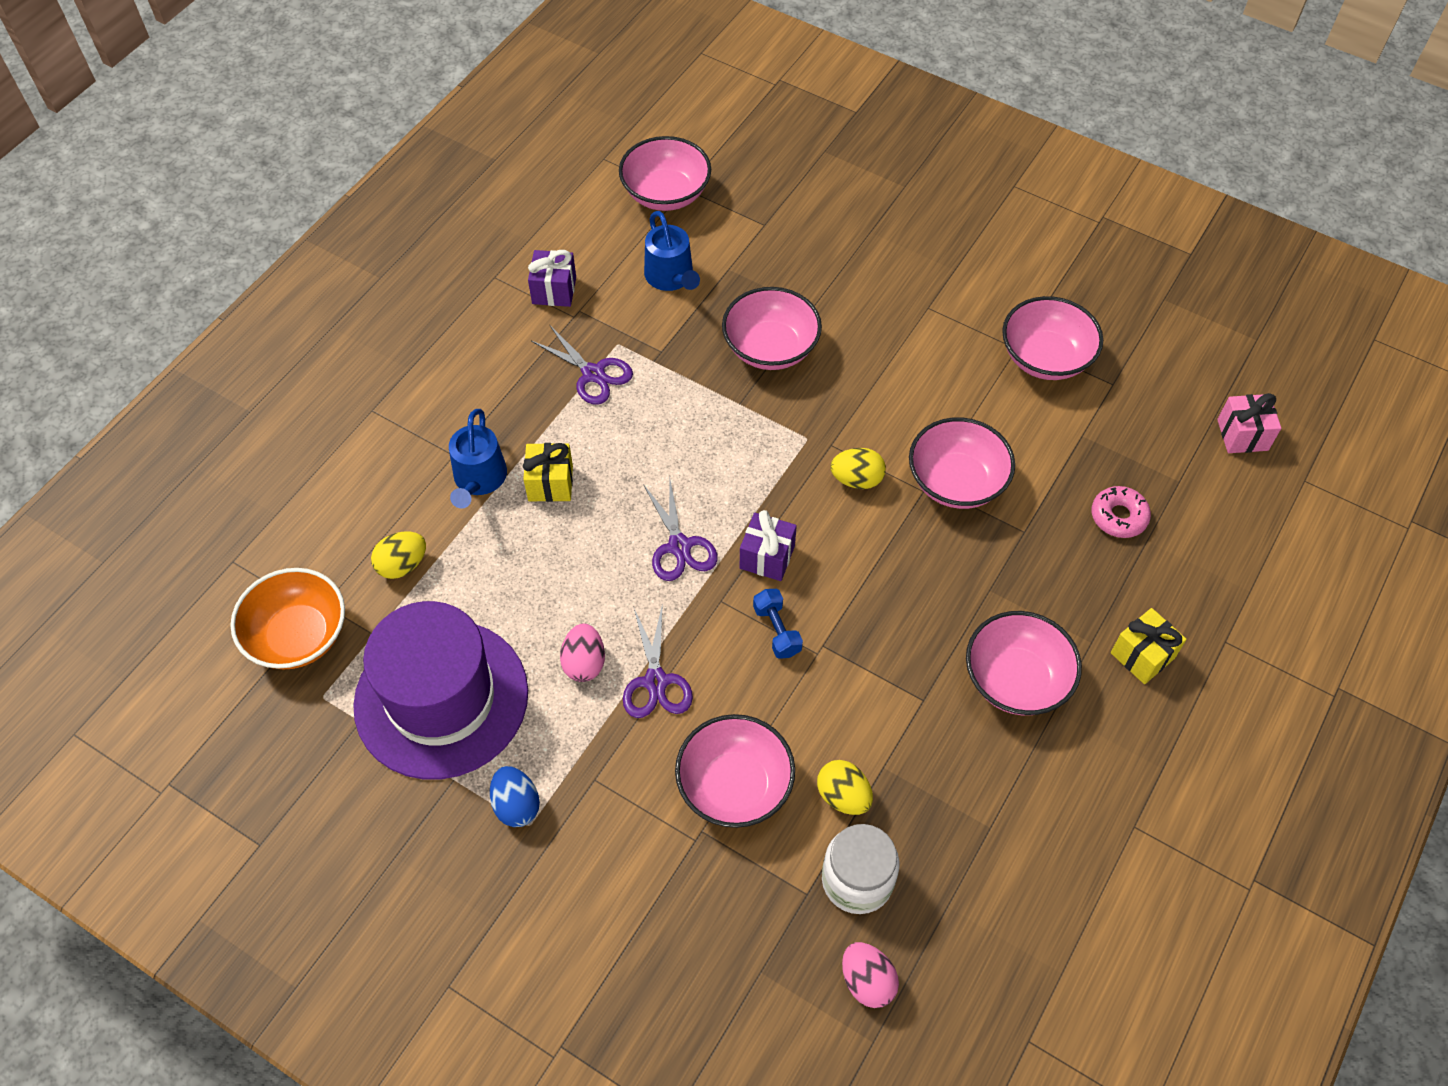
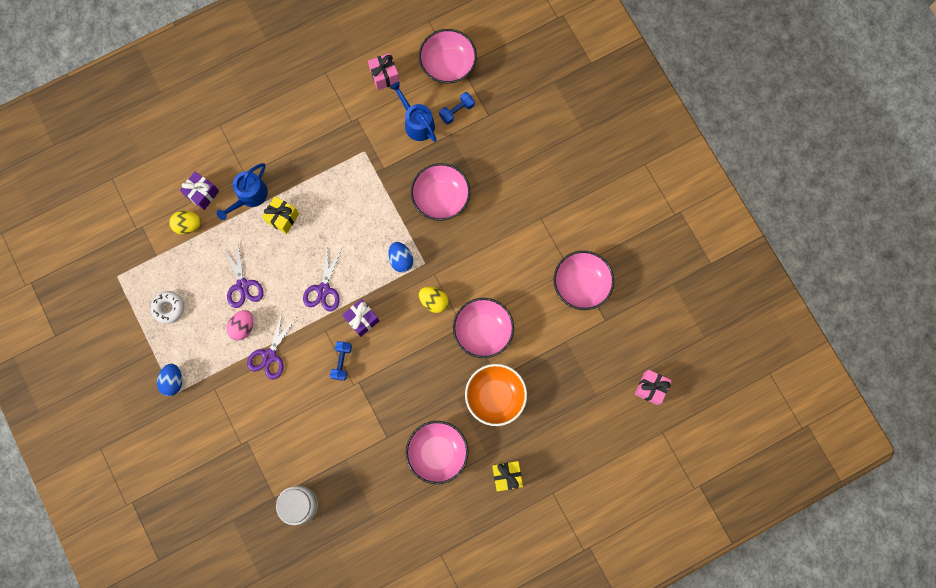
camera: 30 degrees right, 20 degrees up
orange bowl [230,568,345,669] -> orange bowl moved to [465,364,527,426]
purple hat [353,601,528,780] -> white donut [151,291,184,324]
purple gift [528,250,576,307] -> purple gift moved to [180,171,219,210]
purple scissors [531,326,633,405] -> purple scissors moved to [223,244,264,308]
blue watering can [644,211,700,291] -> blue watering can turned 135 degrees clockwise [390,82,437,142]
pink bowl [675,714,795,828] -> none
yellow egg [817,760,873,815] -> none
pink egg [842,942,899,1008] -> none
pink donut [1092,486,1151,538] -> none
none -> pink gift [368,53,400,90]
none -> blue egg [388,242,413,272]
none -> blue dumbbell [439,92,475,125]

